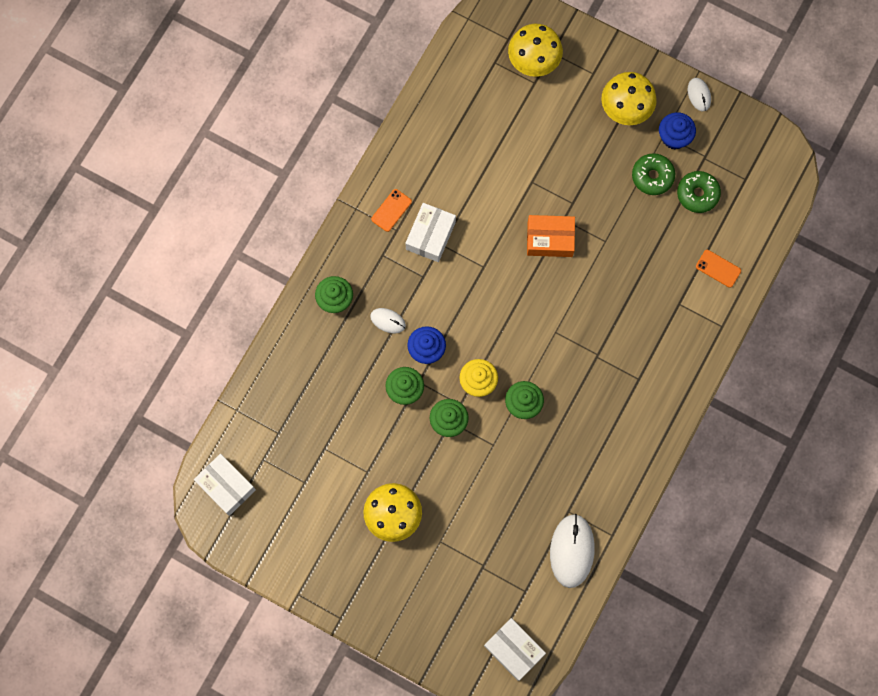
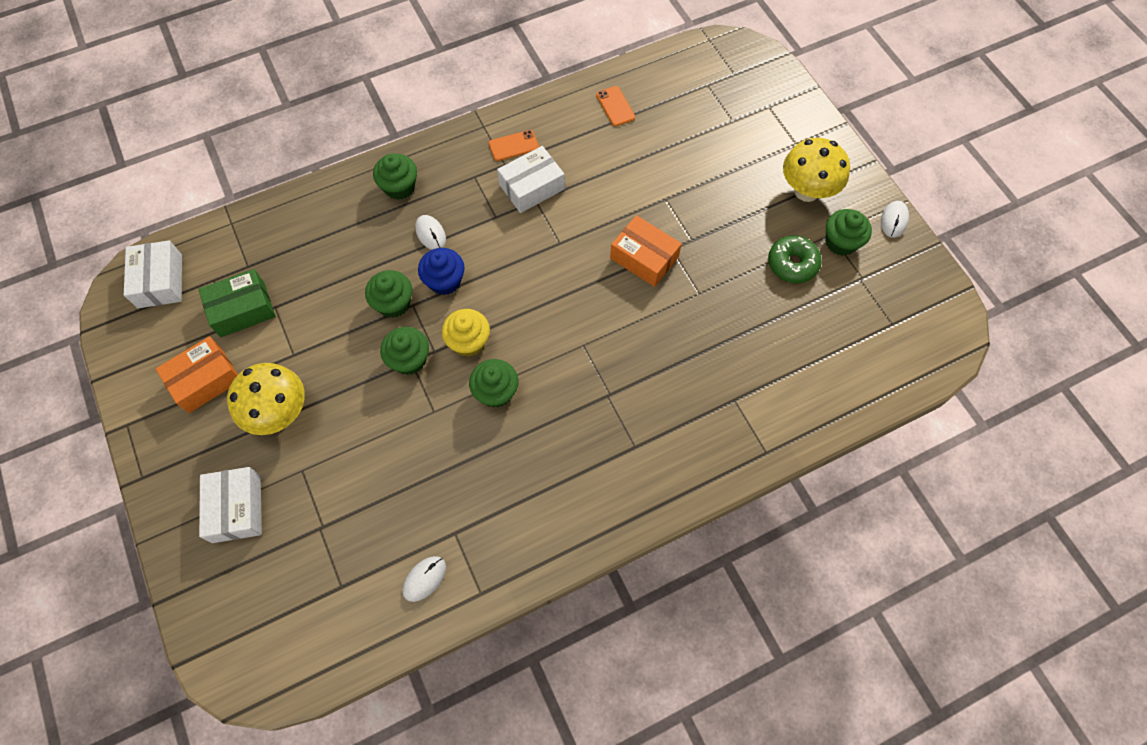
camera: 35 degrees right, 10 degrees down
white box [484,618,546,681] -> white box moved to [199,467,262,543]
yellow mushroom [508,24,563,77] -> none
white mouse [550,514,595,588] -> white mouse [403,556,446,602], size x0.53
blue cupcake [659,112,696,149] -> green cupcake [826,209,872,256]
green donut [677,171,721,213] -> none
orange phone [696,250,741,288] -> orange phone moved to [596,86,635,126]
none -> orange box [156,336,238,413]
none -> green box [198,269,275,337]

